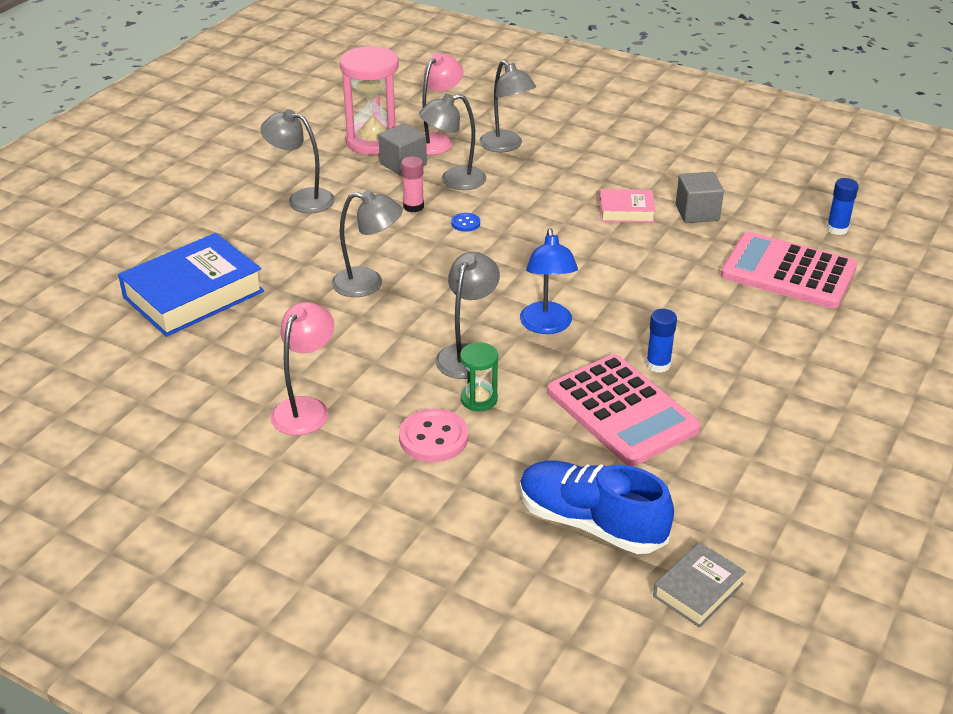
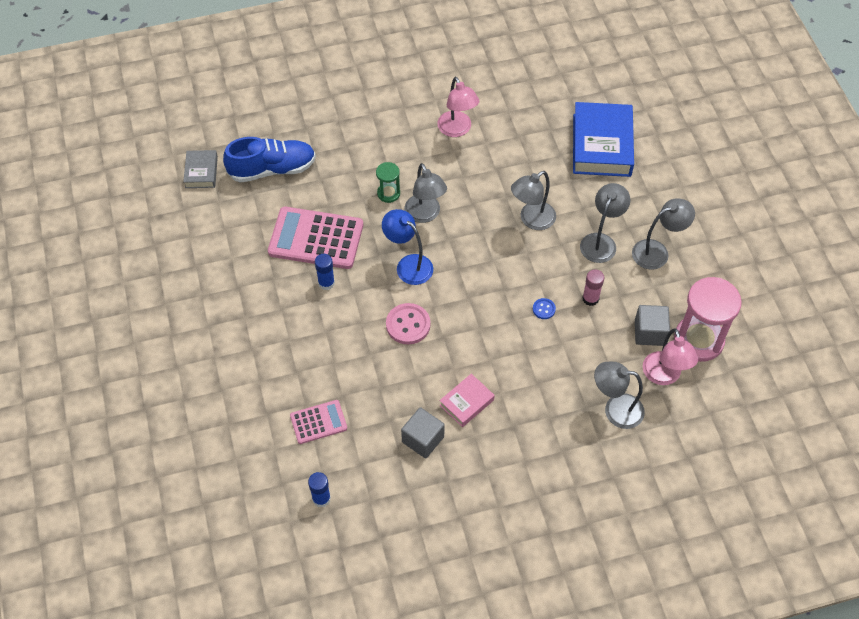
camera: 135 degrees right, 20 degrees up
pink button [399,409,468,462] -> pink button moved to [386,303,430,344]
grey lamp [419,94,486,190] -> grey lamp moved to [580,183,630,263]
pink calculator [721,232,857,308] -> pink calculator [290,400,347,444], size x0.54

